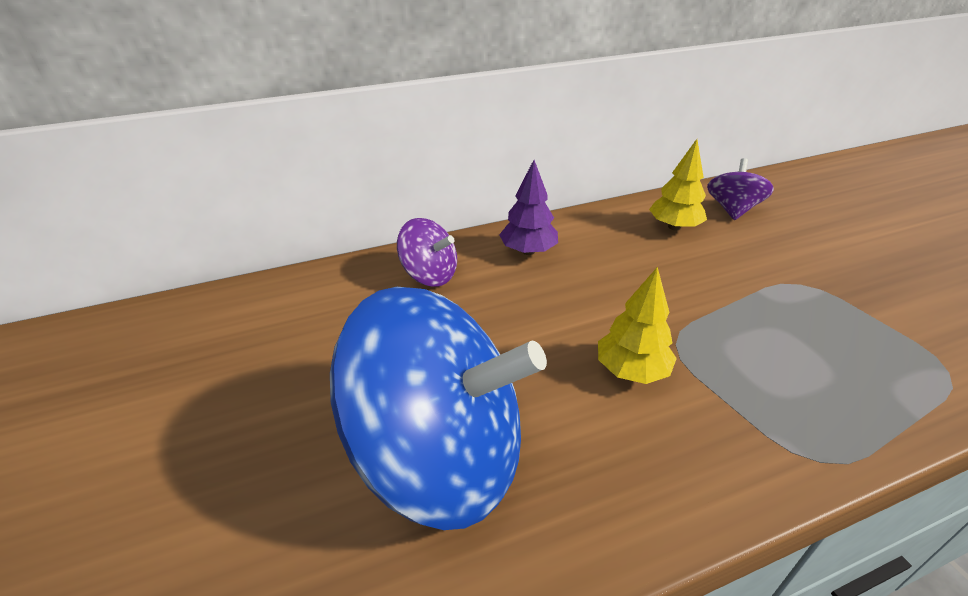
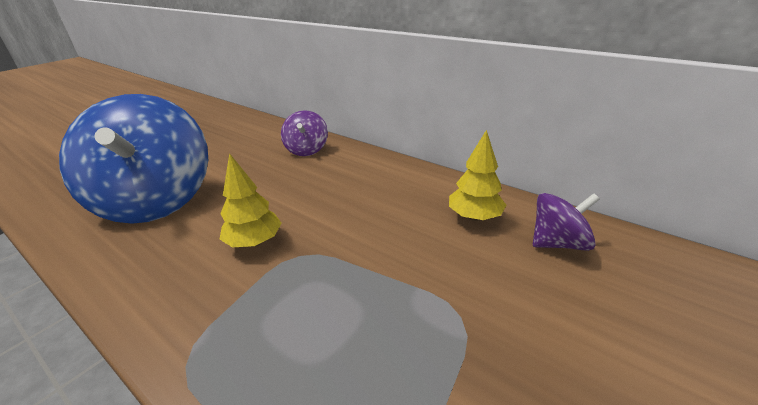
camera: 60 degrees right, 5 degrees down
purple tree [499,160,558,255] -> none

